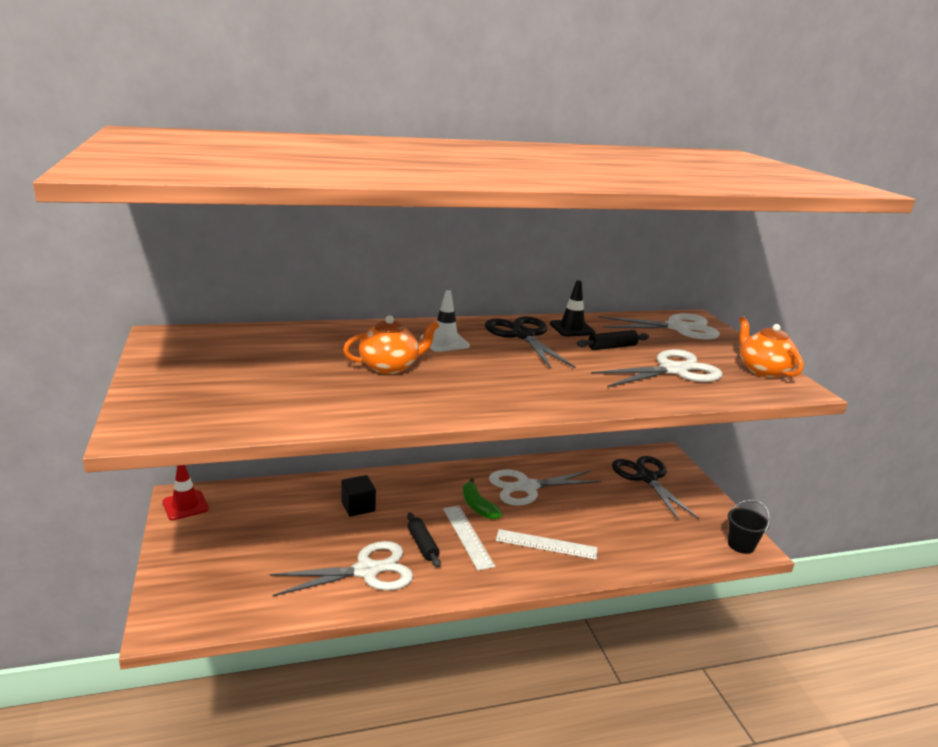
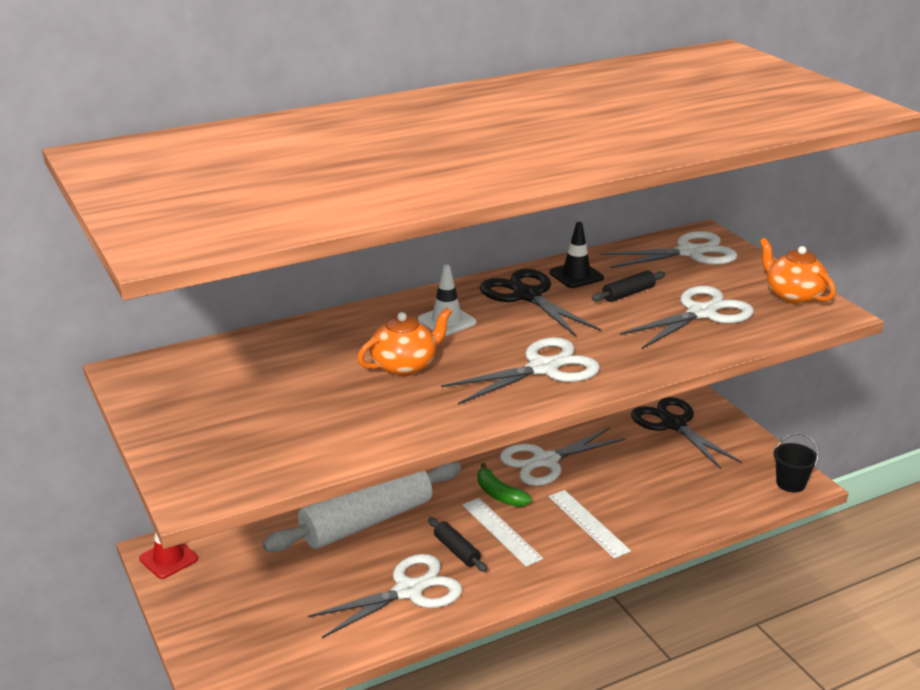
camera: 10 degrees left, 5 degrees up
black cube [341,475,376,517] -> white rolling pin [263,462,461,552]
white ruler [496,529,597,559] -> white ruler turned 60 degrees clockwise [549,490,631,558]
none -> white scissors [441,337,600,405]

